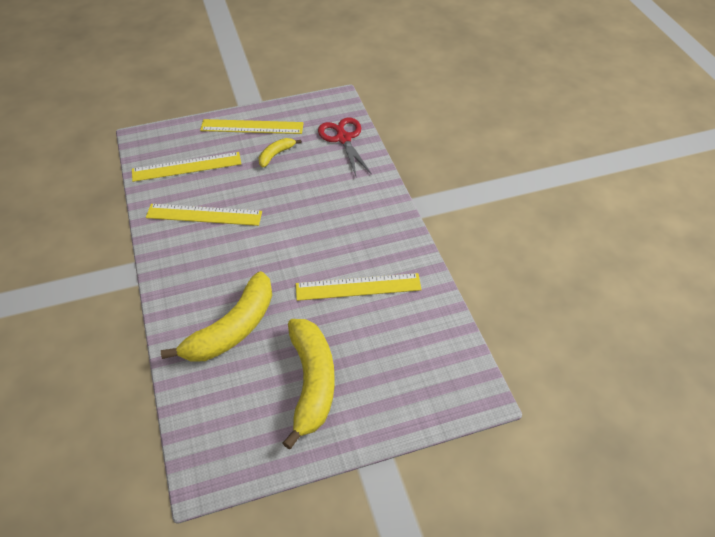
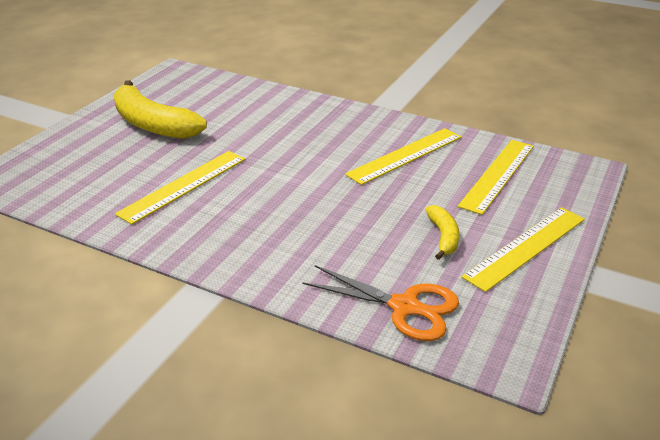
camera: 135 degrees right, 15 degrees down
yellow banana [161,271,272,362] -> none
red scissors [318,118,372,176] -> orange scissors [303,265,459,341]

